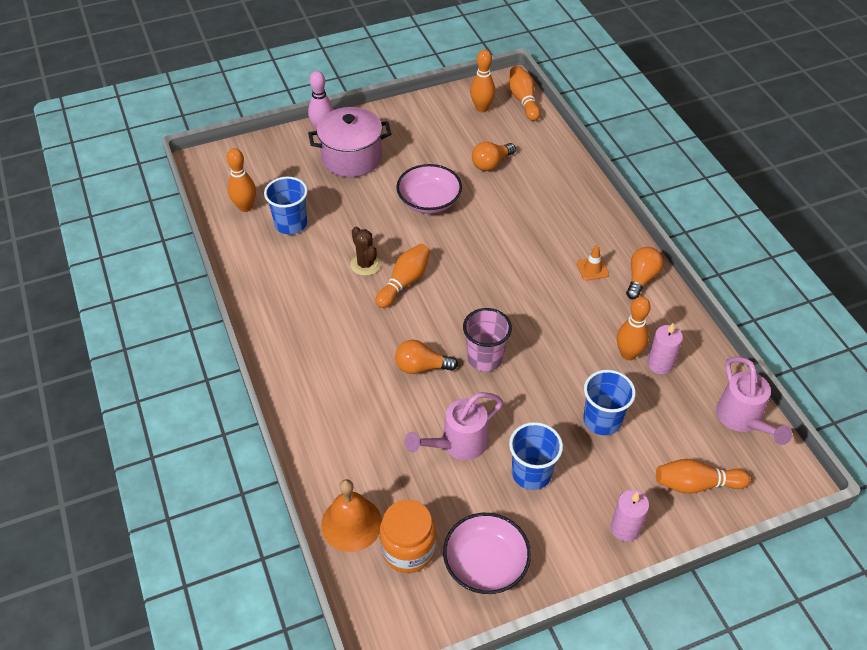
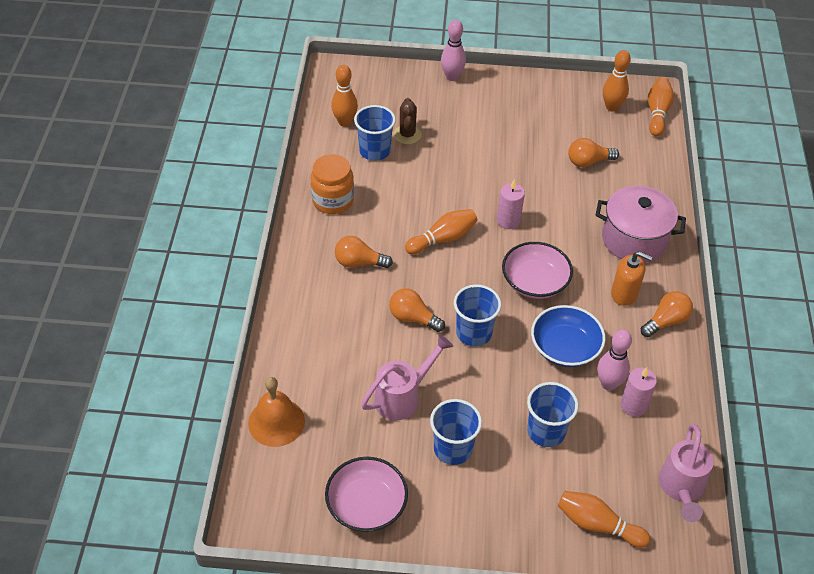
camera: 25 degrees right, 0 degrees up
pink pot [308,107,391,177] -> pink pot moved to [595,186,686,263]
brown cactus [350,227,381,276] -> brown cactus moved to [393,98,422,144]
orange jar [380,500,436,573] -> orange jar moved to [311,154,354,214]
pink bowl [396,164,462,214] -> pink bowl moved to [502,242,573,299]
pink watering can [405,392,503,460] -> pink watering can turned 150 degrees clockwise [361,334,453,420]
pink cup [463,308,512,371] -> blue cup [454,284,501,347]
orange traffic cone [577,245,609,281] -> orange soap dispenser [611,251,652,306]
pink candle [611,490,649,542] -> pink candle moved to [497,179,525,229]
orange bowling pin [617,296,651,360] -> pink bowling pin [597,330,632,391]
none -> orange light bulb [335,236,393,268]
none -> blue bowl [531,305,606,367]

